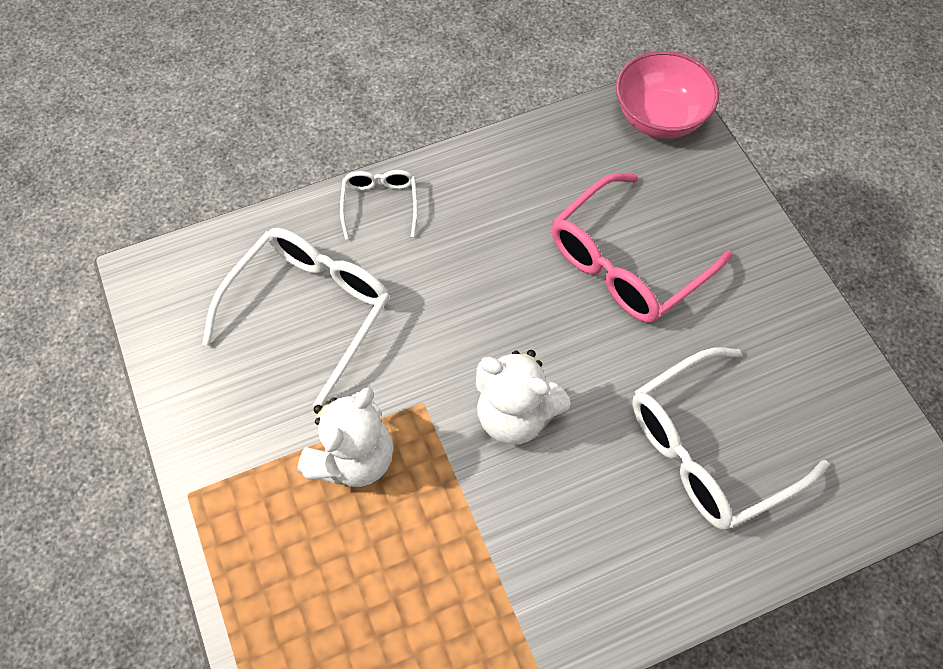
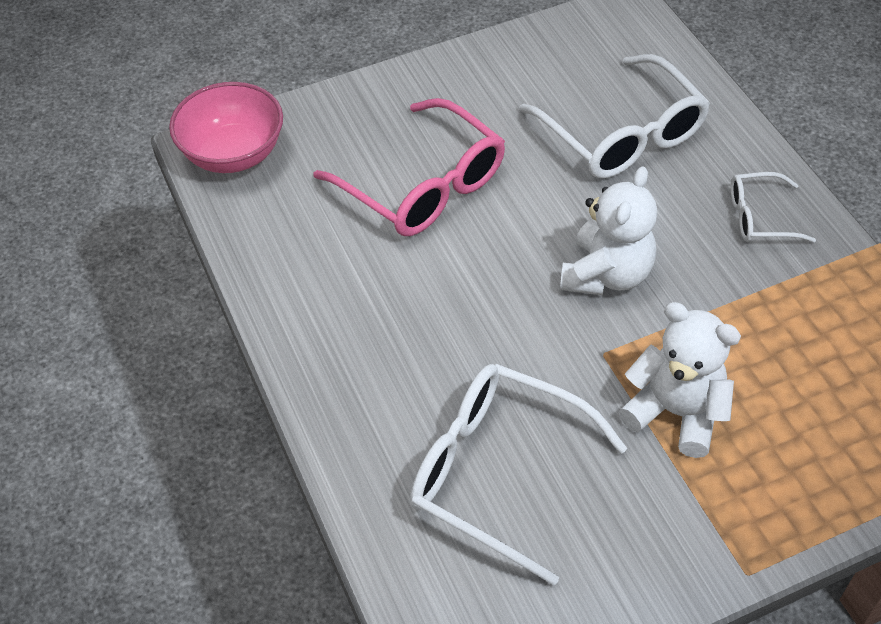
camera: 90 degrees left, 10 degrees down
white glasses [340,170,418,239] -> white glasses moved to [731,172,816,243]

